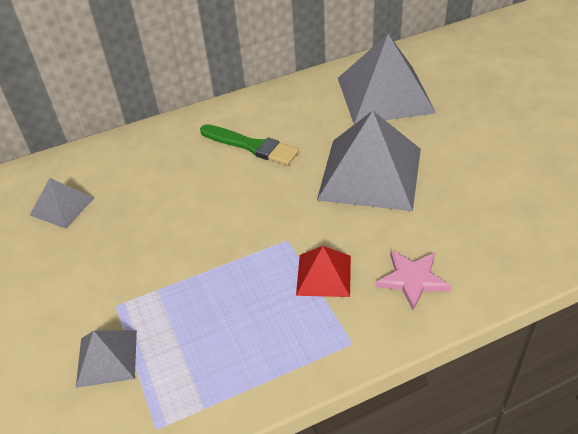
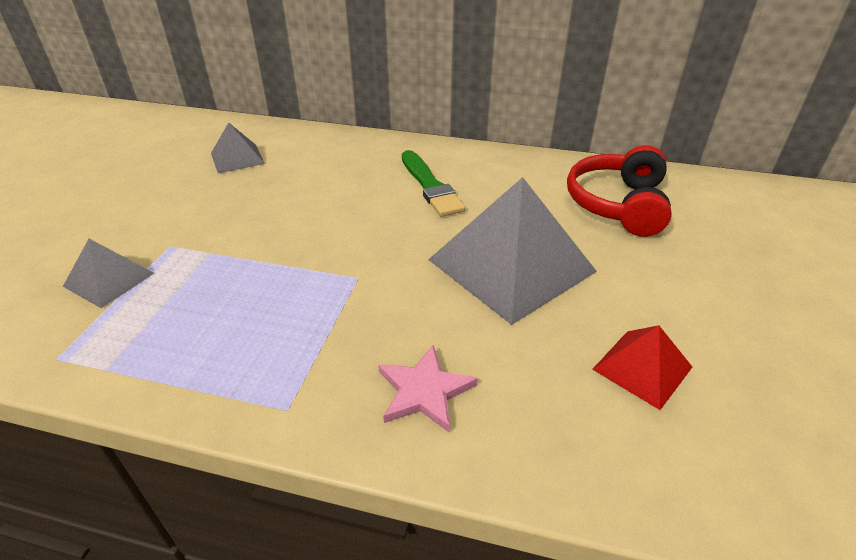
camera: 35 degrees right, 5 degrees down
red pyramid [296,246,351,297] -> red pyramid moved to [592,325,692,410]
grey pyramid [338,34,436,124] -> red headphones [567,145,672,237]

